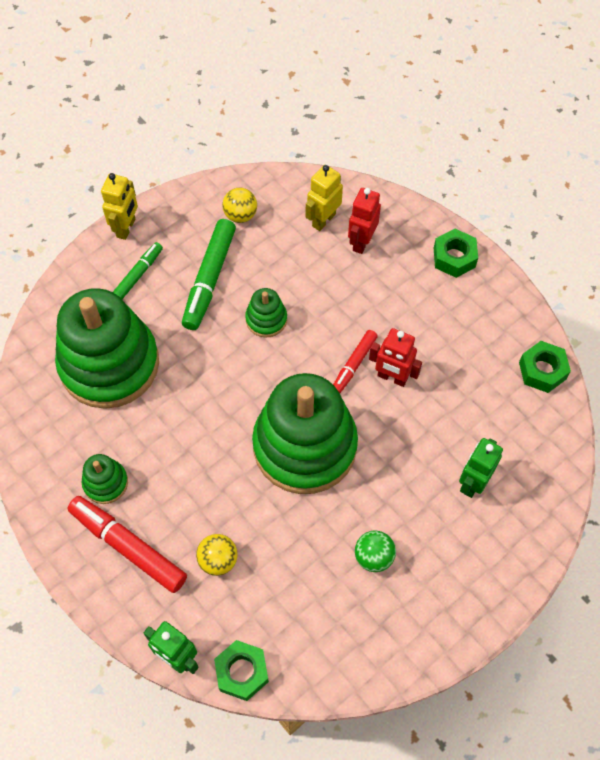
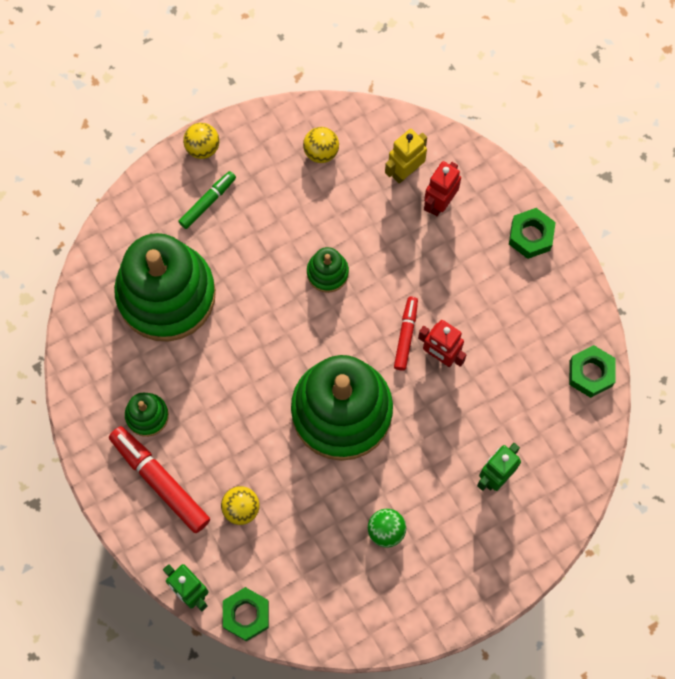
camera: 10 degrees right, 10 degrees up
yellow robot [101,173,138,240] -> yellow ball [183,123,219,159]
green marker [182,219,236,330] -> none
red marker [333,330,378,393] -> red marker turned 150 degrees clockwise [394,297,418,371]

